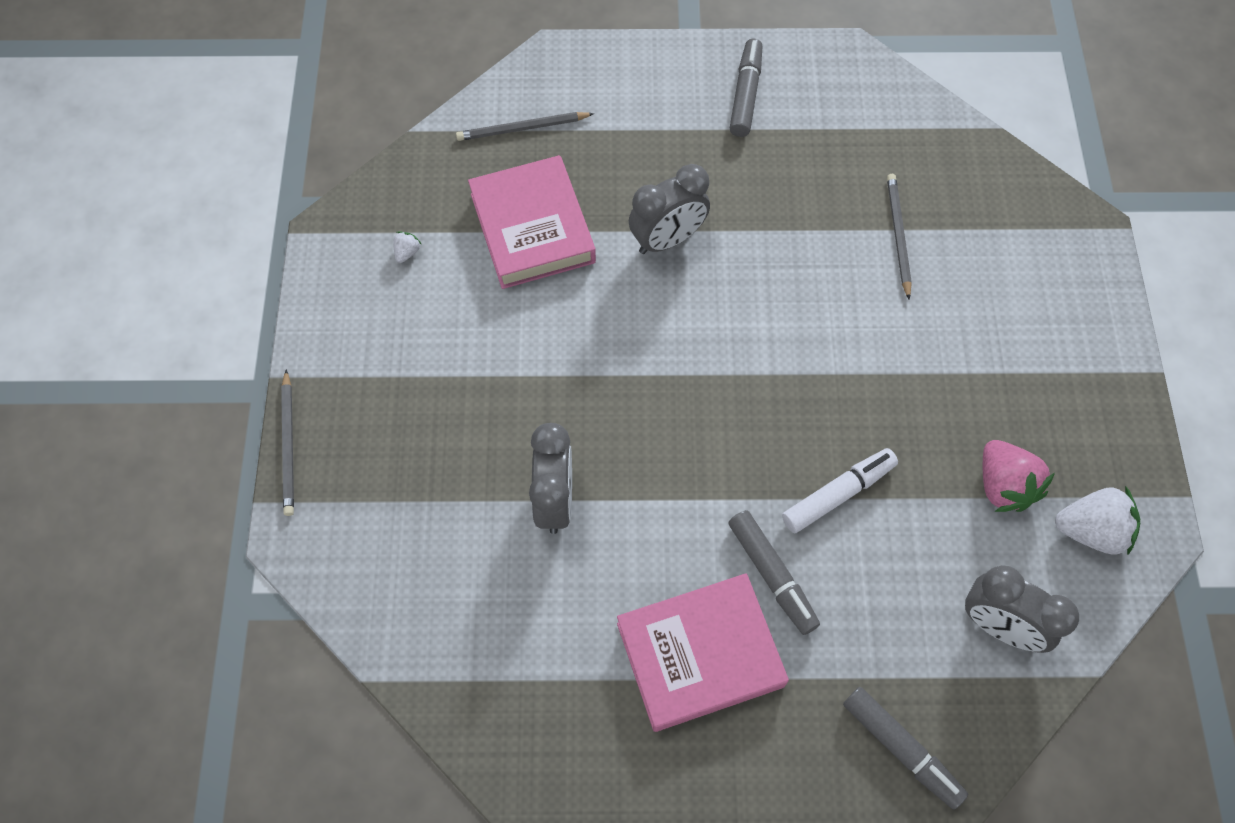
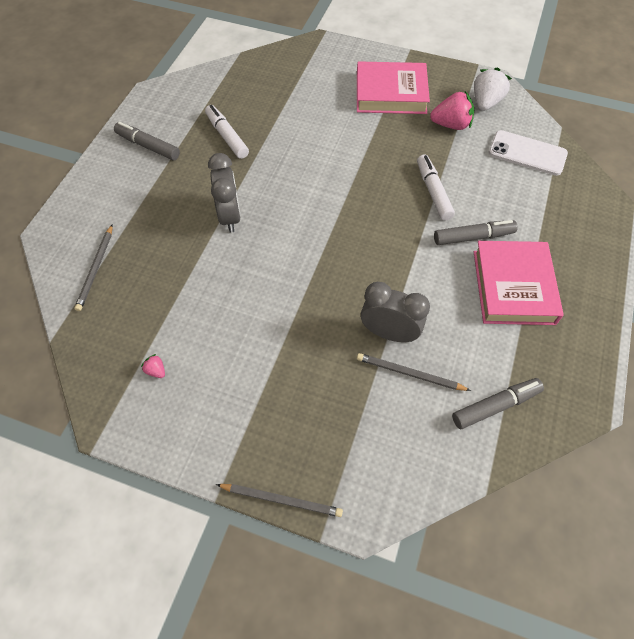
camera: 70 degrees left, 5 degrees down
white strawberry [393,231,421,263] -> pink strawberry [141,354,165,378]
pink book [468,155,596,289] -> pink book moved to [357,61,430,114]
grey marker [843,687,968,809] -> grey marker moved to [452,378,544,429]
grey pencil [887,174,912,300] -> grey pencil moved to [357,353,471,391]
grey clock [965,565,1079,653] -> white phone [488,130,568,176]
none -> white marker [205,105,249,159]

